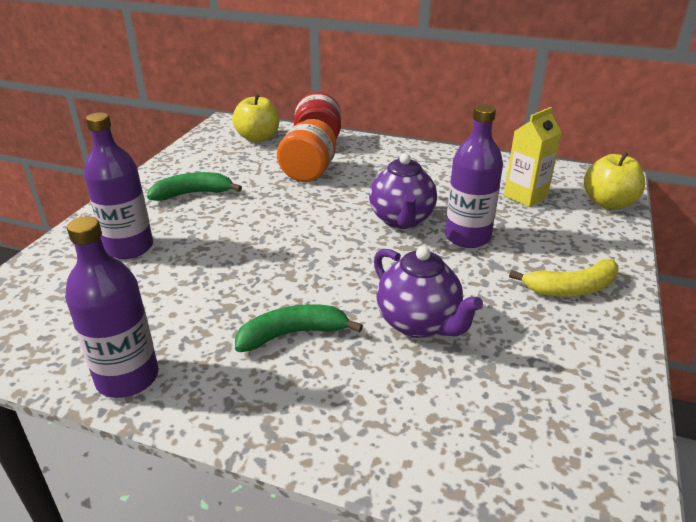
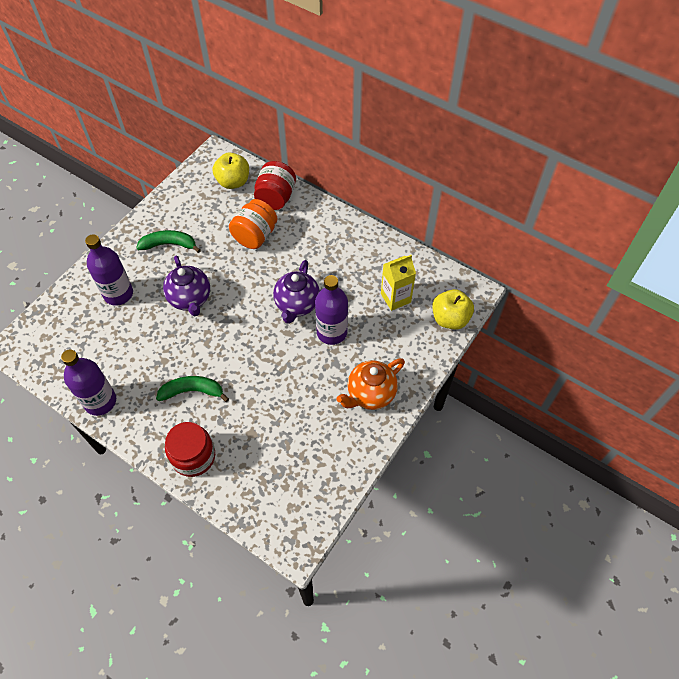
camera: 15 degrees right, 25 degrees up
purple teapot [374,246,483,338] -> purple teapot moved to [163,255,210,316]
yellow banana [509,259,619,296] -> orange teapot [336,358,405,410]
none -> red jar [165,422,215,477]

